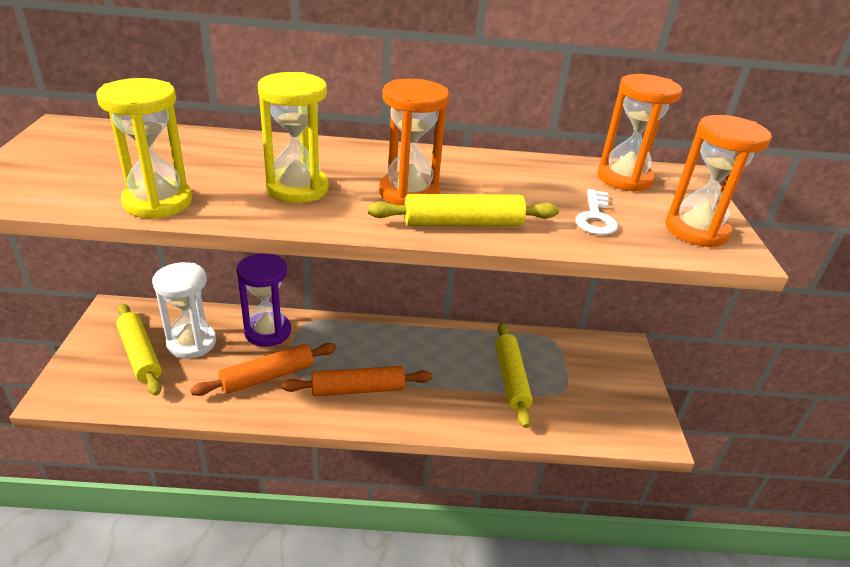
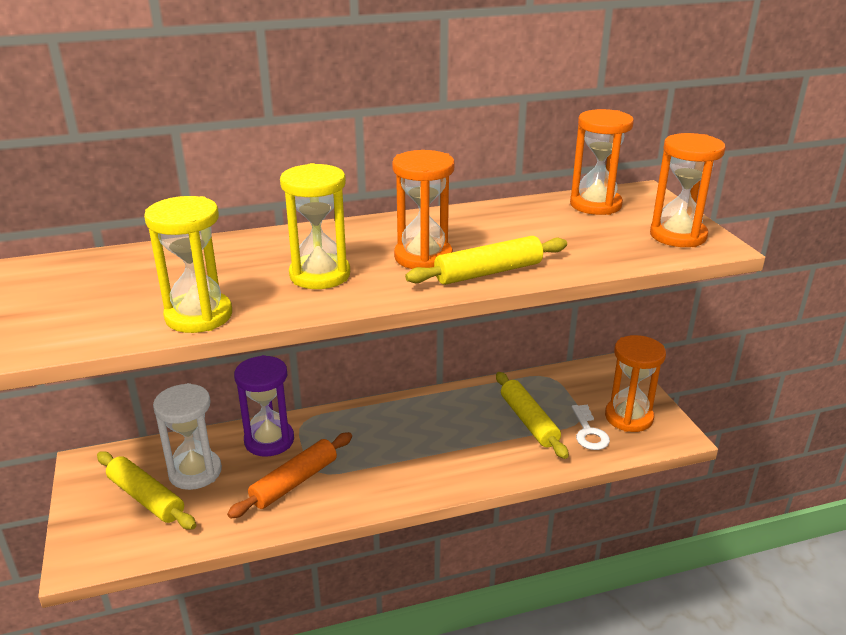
camera: 15 degrees left, 5 degrees down
orange rolling pin [282,366,432,396] -> none
white key [575,189,618,235] -> white key moved to [572,405,610,450]
none -> orange hourglass [605,335,666,432]

